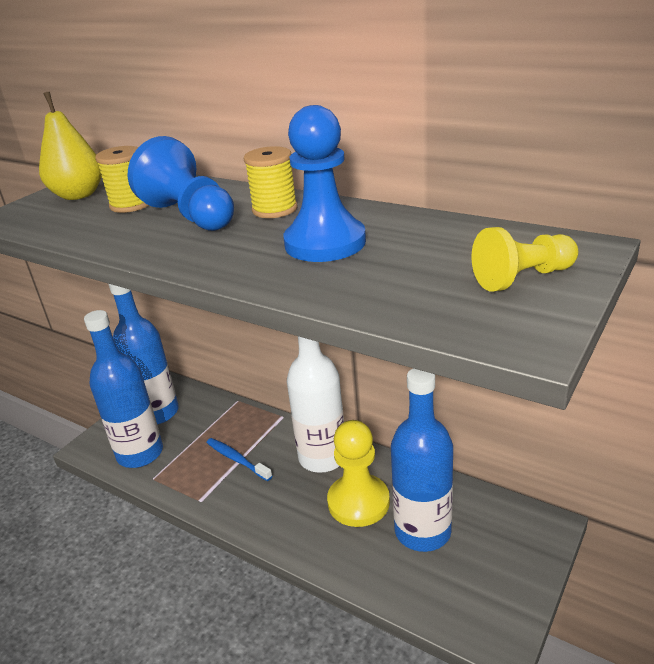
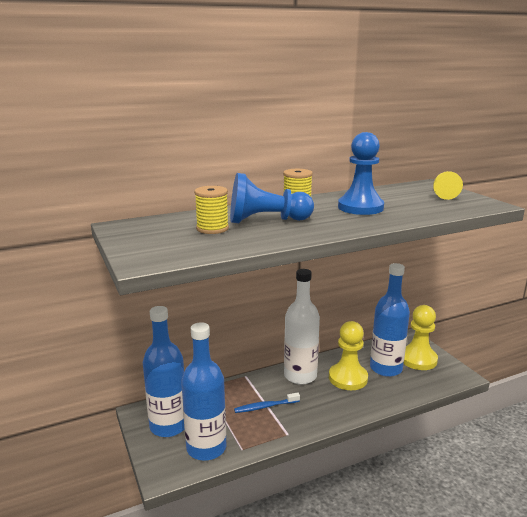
camera: 60 degrees left, 10 degrees down
yellow pear [39,92,102,200] -> none
none -> yellow pawn [404,305,438,370]

